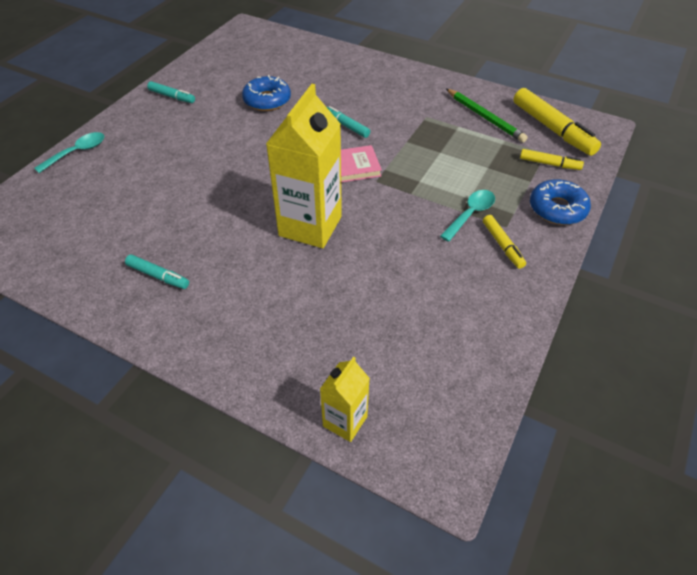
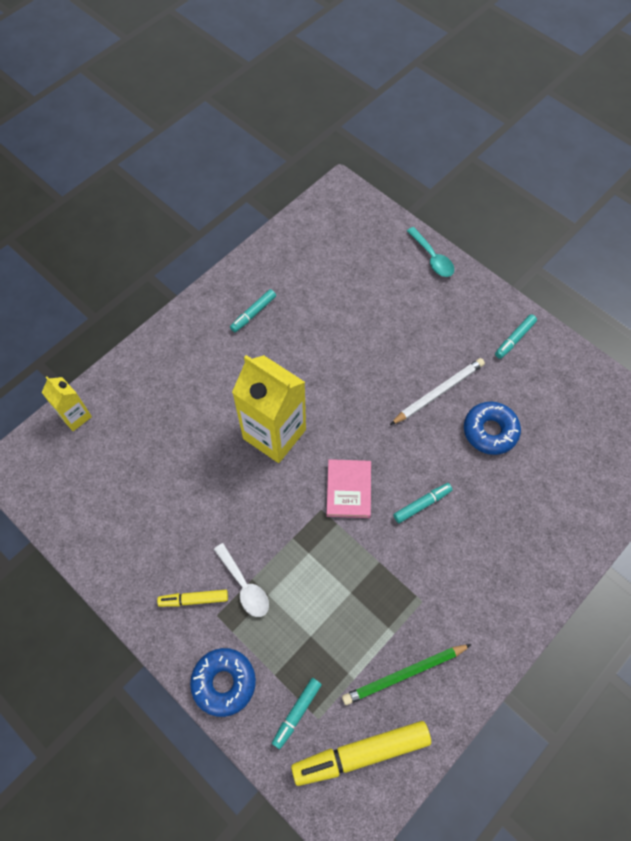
camera: 105 degrees right, 15 degrees up
turquoise spoon [440,190,495,242] -> white spoon [214,543,269,617]
yellow marker [520,149,584,170] -> turquoise marker [272,678,322,749]
none -> white pencil [390,358,485,425]

